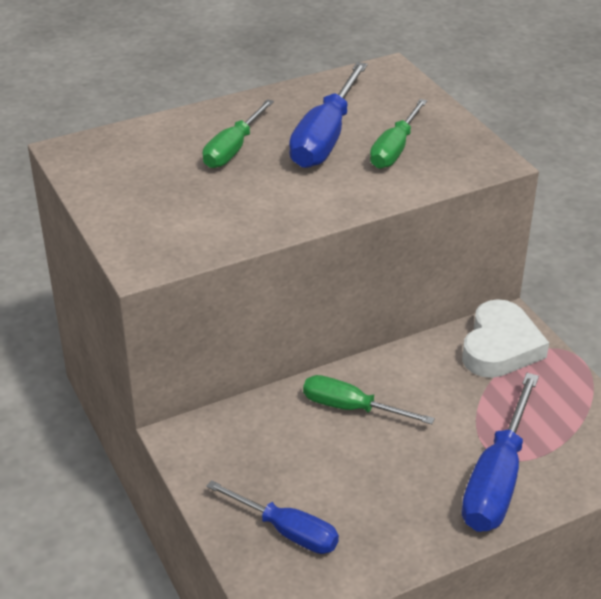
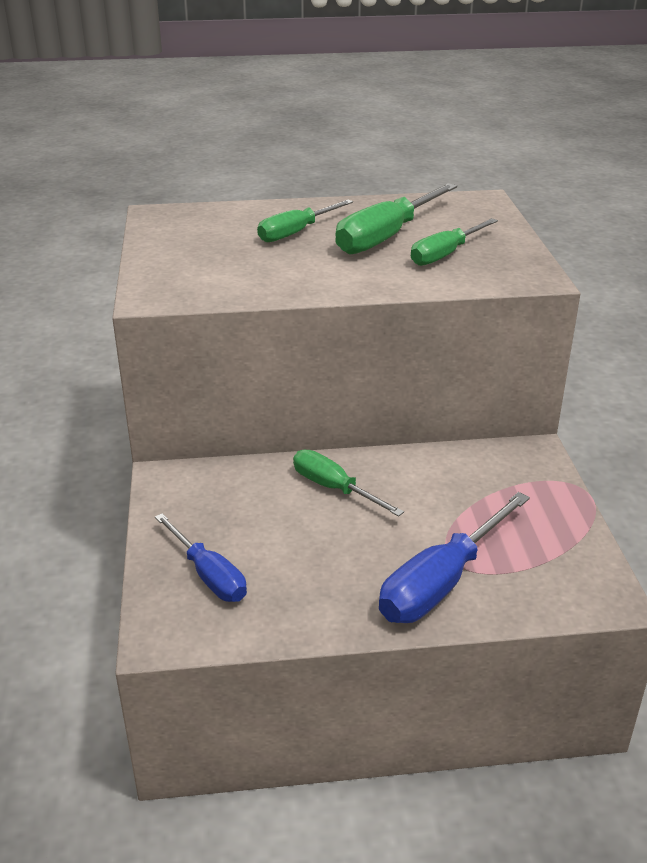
camera: 20 degrees right, 5 degrees down
blue screwdriver [289,62,368,168] -> green screwdriver [335,183,457,254]
white heart [462,299,549,378] -> none

